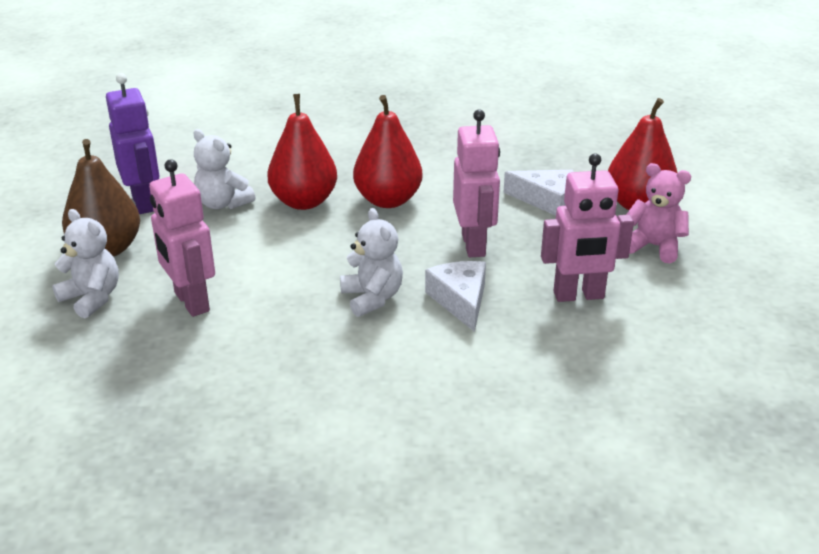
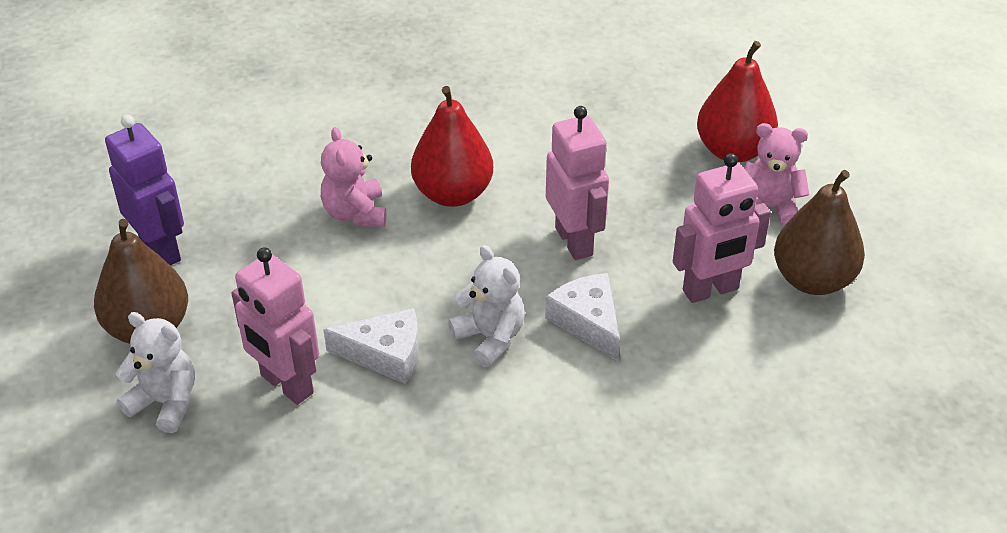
camera: 15 degrees left, 10 degrees up
white teddy bear [193,129,255,209] -> none
red pear [267,94,337,210] -> pink teddy bear [321,127,386,227]
white cheese [503,170,574,216] -> white cheese moved to [323,308,419,384]
none -> brown pear [774,170,865,295]

